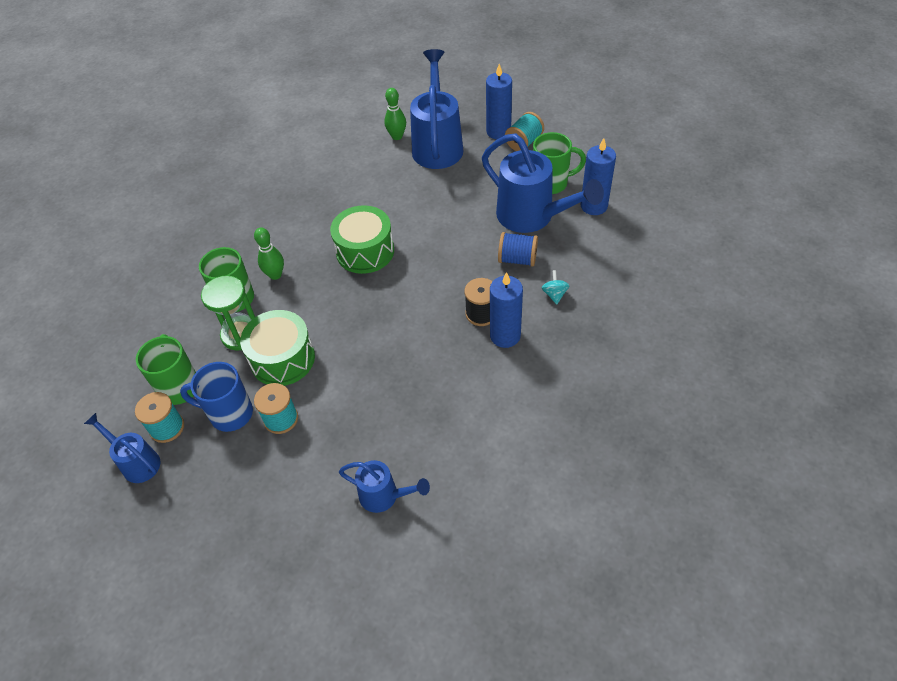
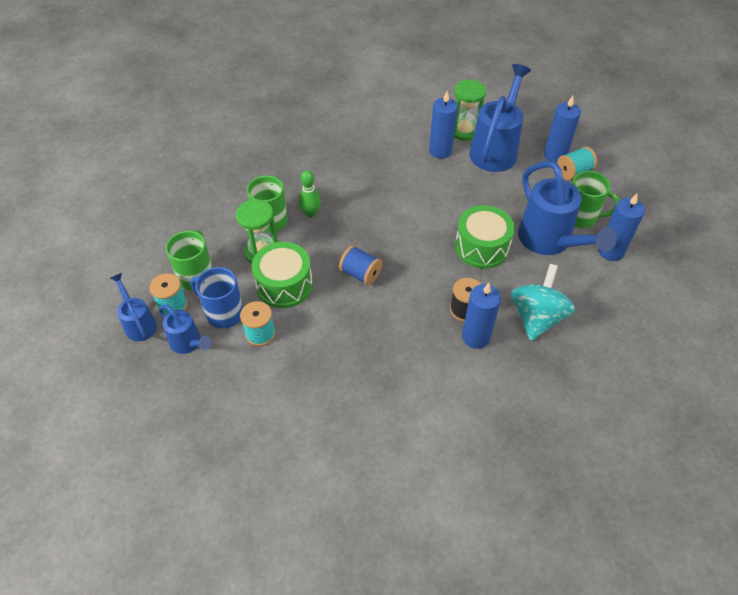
camera: 20 degrees right, 0 degrees up
green drum [330,205,394,274] -> green drum moved to [455,205,515,269]
blue watering can [339,460,430,513] -> blue watering can moved to [159,305,212,354]
green bowling pin [384,88,406,140] -> green hourglass [454,79,486,141]
blue spool [498,232,538,267] -> blue spool moved to [339,245,382,285]
turquoise spinning top [542,270,570,305] -> turquoise spinning top [511,264,575,341], size x2.40
none -> blue candle [429,91,458,159]

